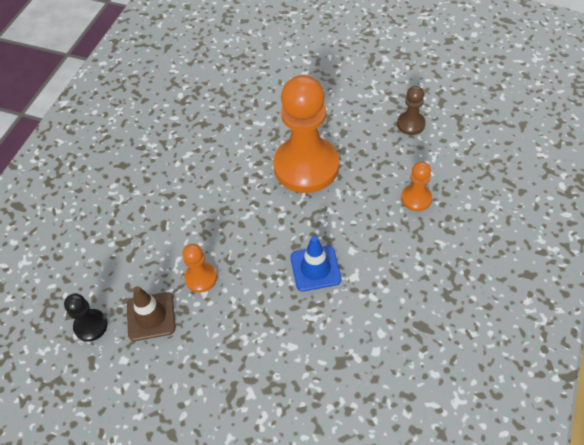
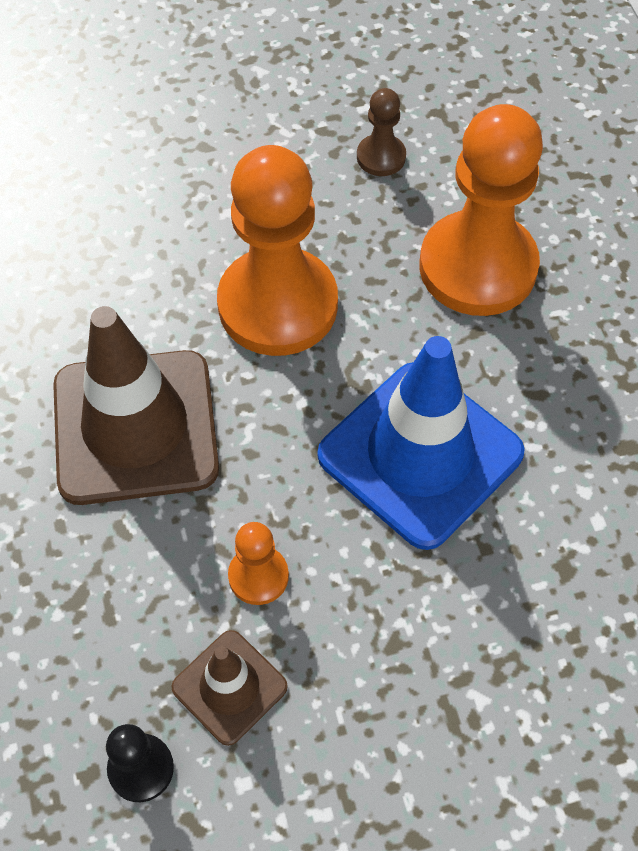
camera: 40 degrees left, 5 degrees up
blue traffic cone [290,236,342,292] -> blue traffic cone [317,336,525,550], size x1.97
orange pawn [401,162,432,211] -> orange pawn [420,104,543,316], size x2.25
none -> brown traffic cone [53,306,219,505]

